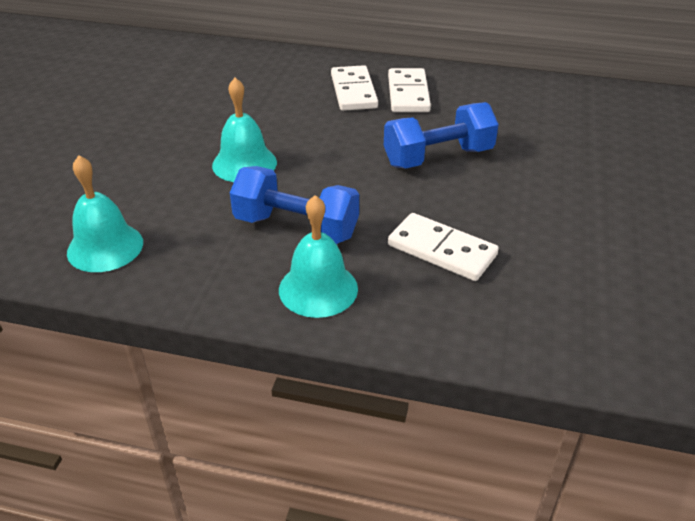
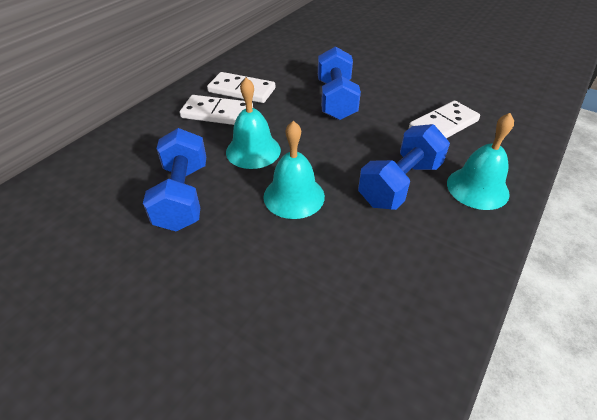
camera: 70 degrees left, 5 degrees up
turquoise bell [67,155,143,272] -> turquoise bell moved to [226,78,281,169]
none -> blue dumbbell [143,128,206,231]

